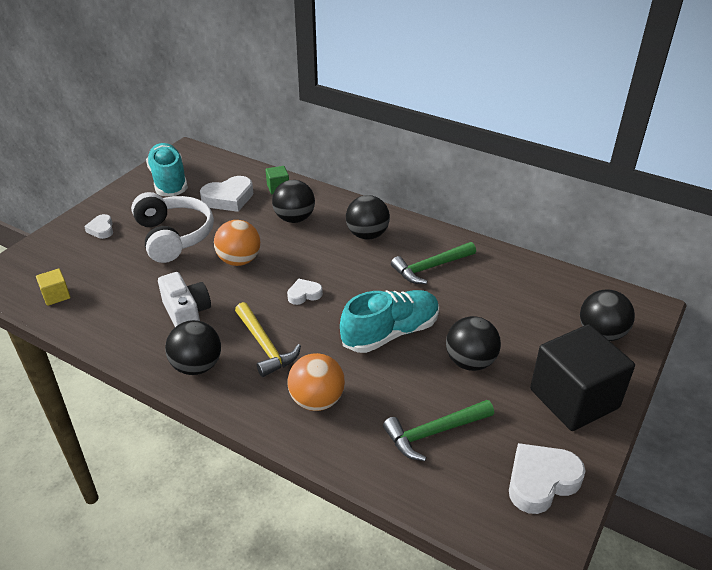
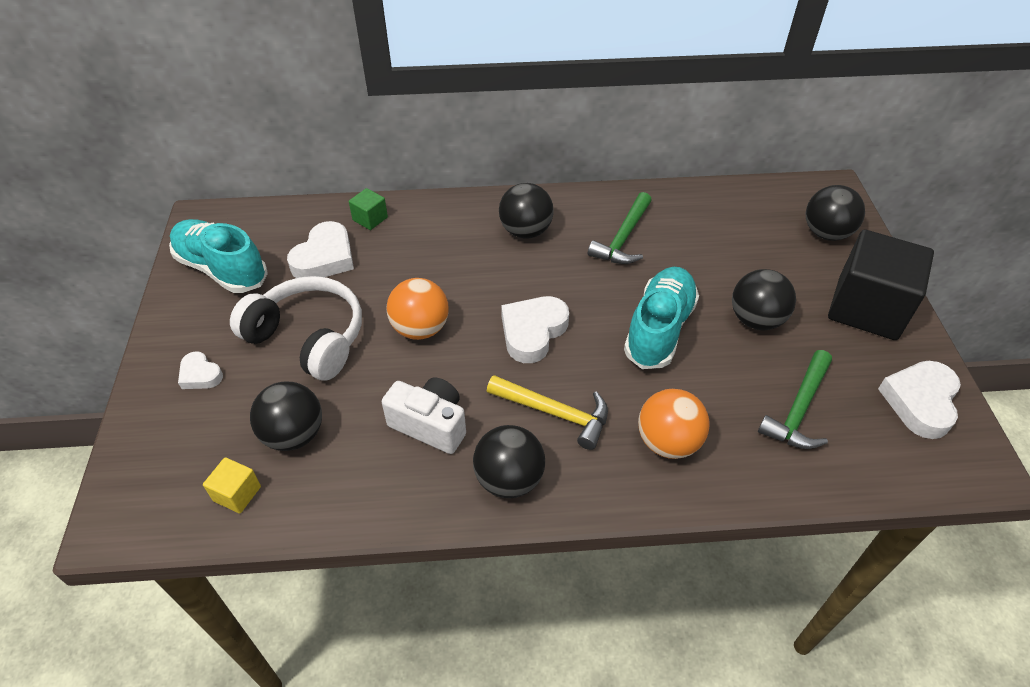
camera: 35 degrees left, 10 degrees up
black ball [272,180,315,223] -> black ball moved to [250,382,322,451]
white heart [287,279,323,305] -> white heart [501,296,569,363], size x1.76

